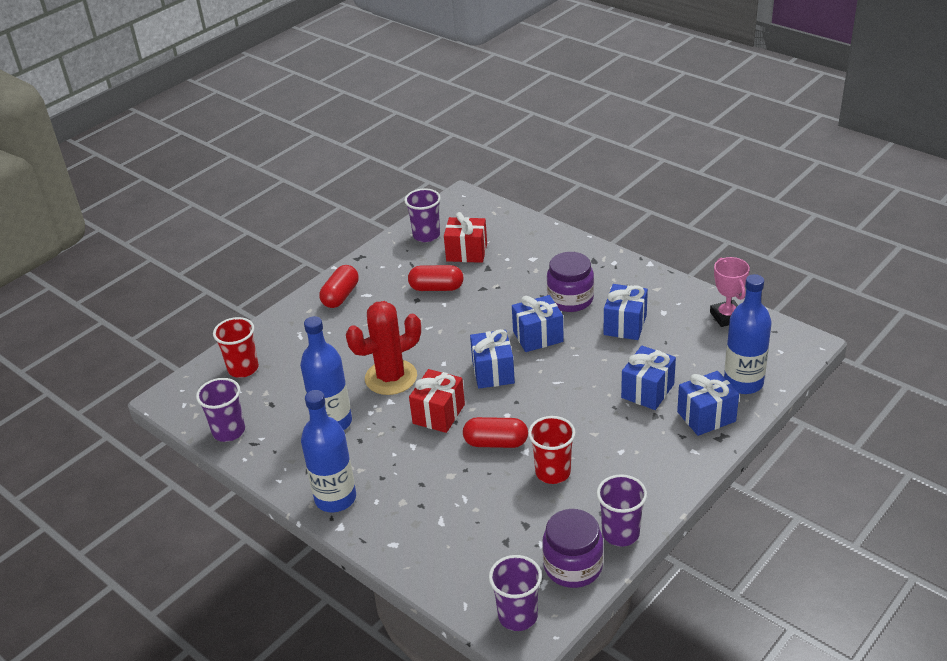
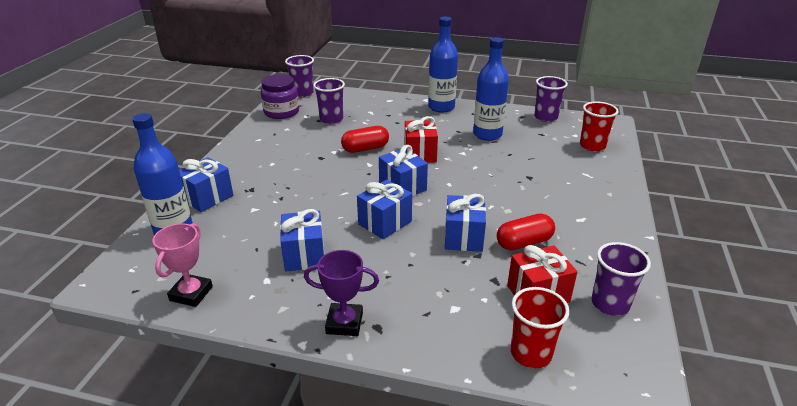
camera: 150 degrees right, 5 degrees down
red capsule [319,265,359,308] -> none
red cactus [346,301,421,395] -> none
red cup [528,416,575,484] -> red cup moved to [511,287,570,368]
purple jar [547,252,594,312] -> none
purple cup [597,474,647,547] -> purple cup moved to [313,78,345,124]
blue gift [621,346,676,410] -> blue gift moved to [445,194,486,252]
pink trophy [710,257,750,327] -> pink trophy turned 60 degrees clockwise [153,223,213,307]
none -> purple trophy [304,250,379,336]

